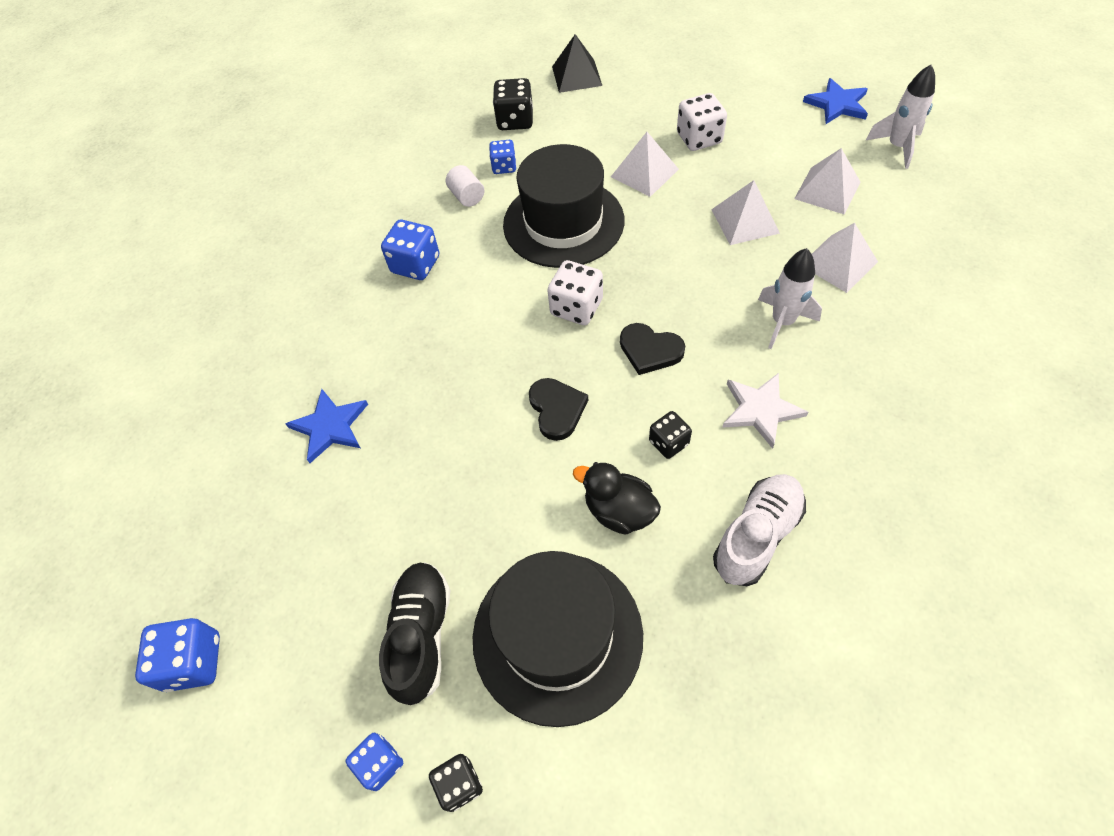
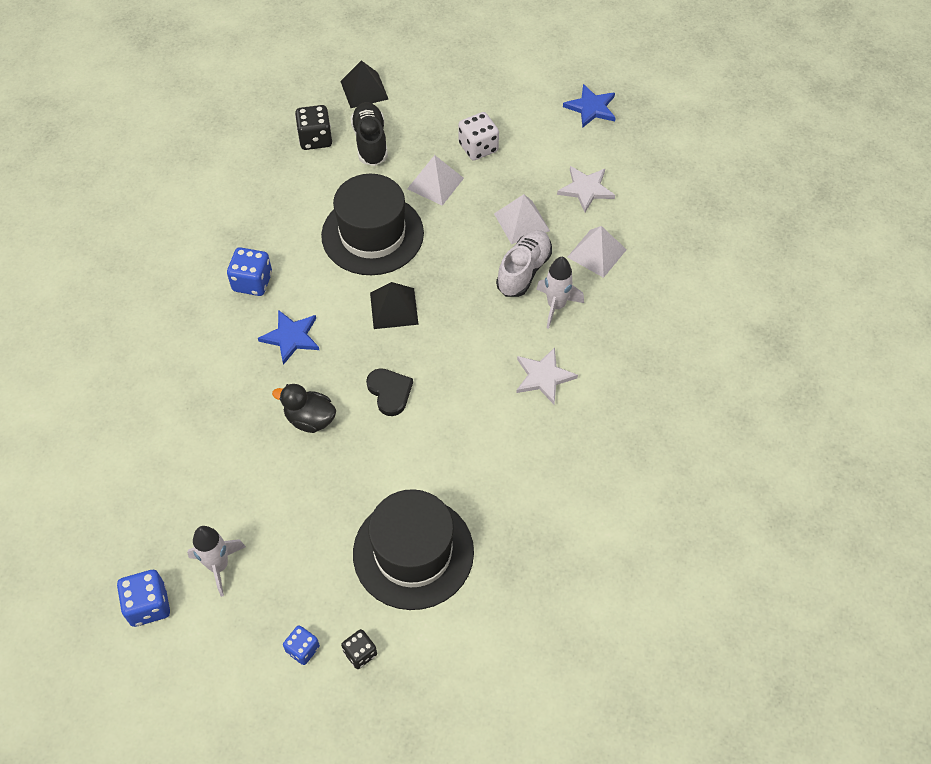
camera: 15 degrees left, 0 degrees up
blue star [286,389,368,463] -> blue star moved to [258,310,319,365]
black shoe [379,562,450,705] -> black shoe moved to [351,102,388,166]
white cylinder [446,165,484,207] -> none
blue dice [489,140,516,174] -> none
white dice [547,260,603,325] -> black pyramid [370,282,419,329]
black duck [573,462,661,535] -> black duck moved to [272,384,336,433]
black heart [620,323,685,375] -> none
black dice [649,411,692,459] -> none
white shoe [713,474,806,586] -> white shoe moved to [496,230,552,297]
white pyramid [794,148,860,215] -> white star [557,166,615,212]
white rocket [865,65,935,169] -> white rocket moved to [187,526,246,597]

